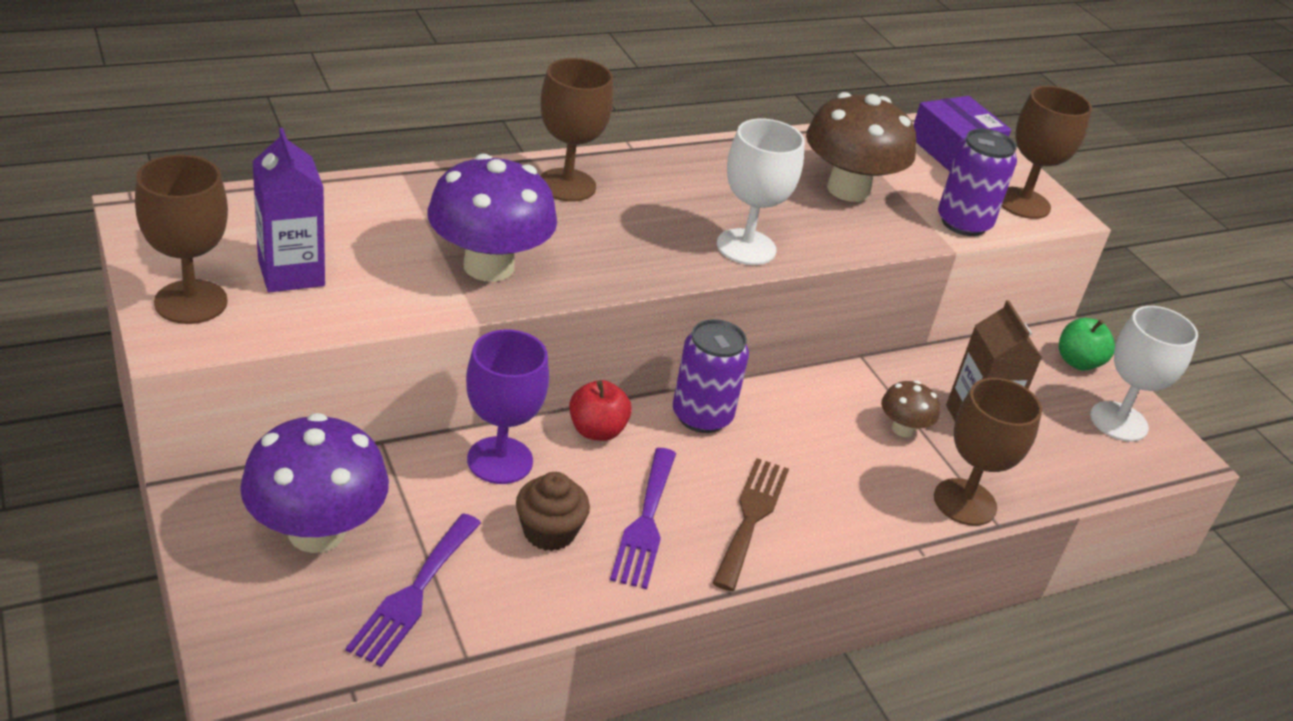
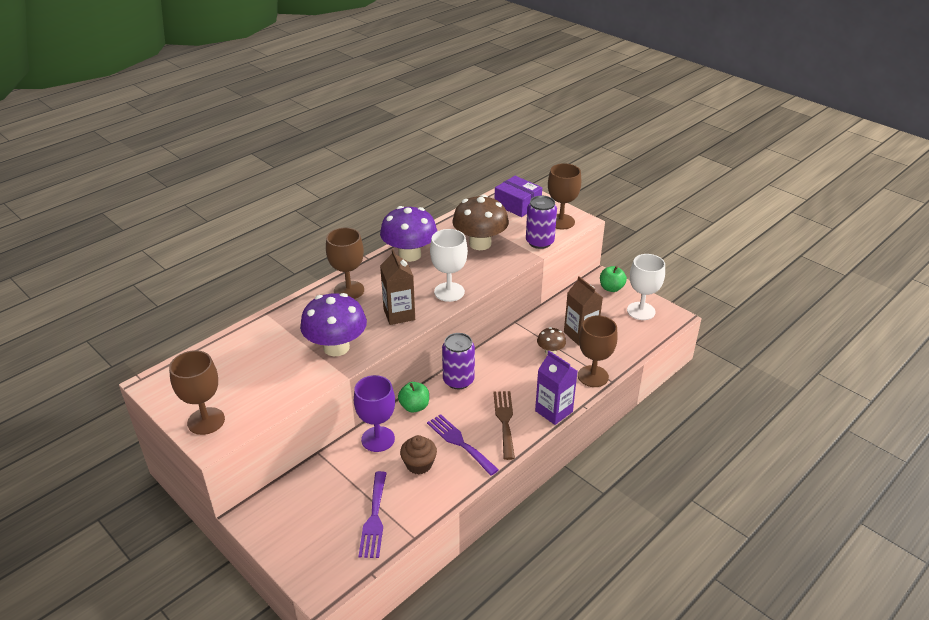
camera: 15 degrees left, 0 degrees up
purple mushroom [240,413,389,553] -> purple mushroom moved to [380,206,437,262]
purple carton [252,128,325,293] -> purple carton moved to [535,351,577,425]
red apple [569,380,632,441] -> green apple [398,382,429,412]
purple fork [610,448,676,589] -> purple fork turned 150 degrees clockwise [427,414,499,476]
none -> brown carton [380,249,415,325]

